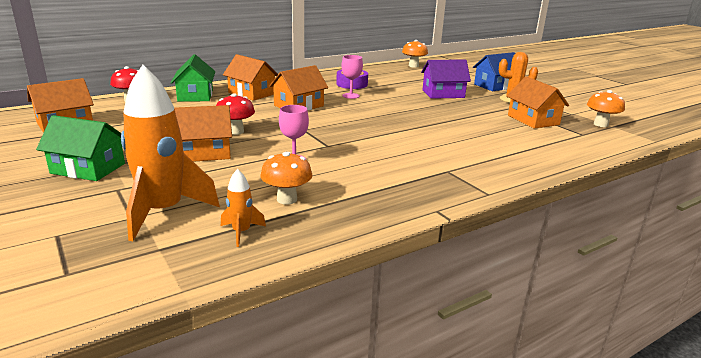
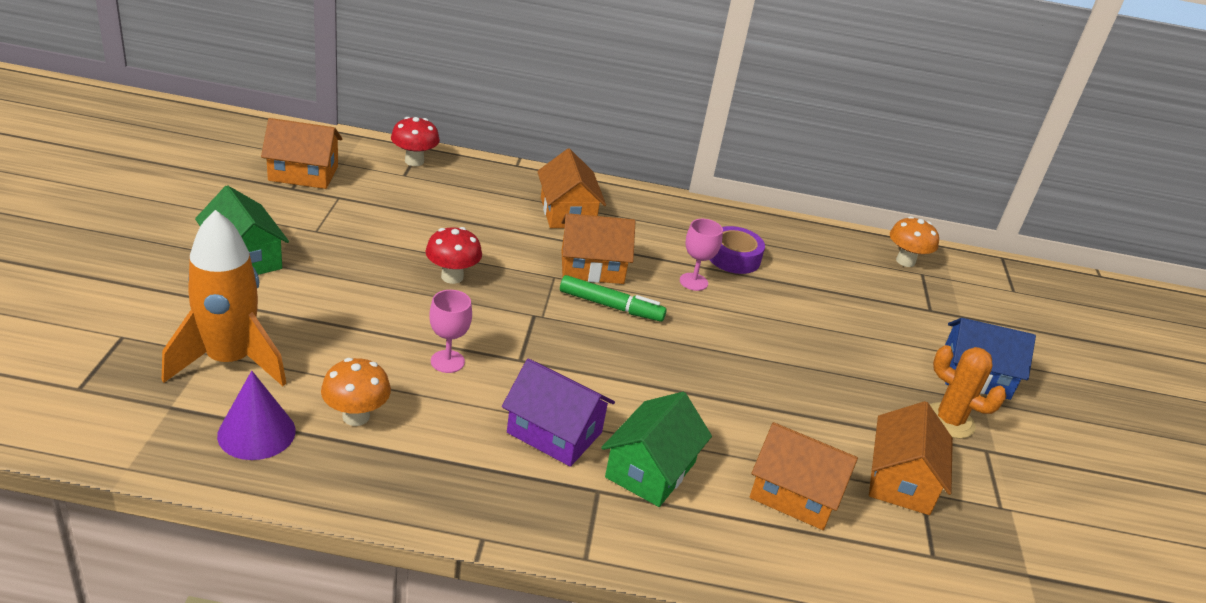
camera: 35 degrees right, 10 degrees up
green house [171,54,216,102] -> green house moved to [601,392,712,507]
orange house [174,105,232,162] -> orange house moved to [750,422,858,530]
orange rocket [221,169,266,247] -> purple cone [217,371,296,460]
purple house [421,60,471,99] -> purple house moved to [502,359,615,467]
orange mushroom [587,90,625,127] -> none
none -> green marker [560,275,667,322]

